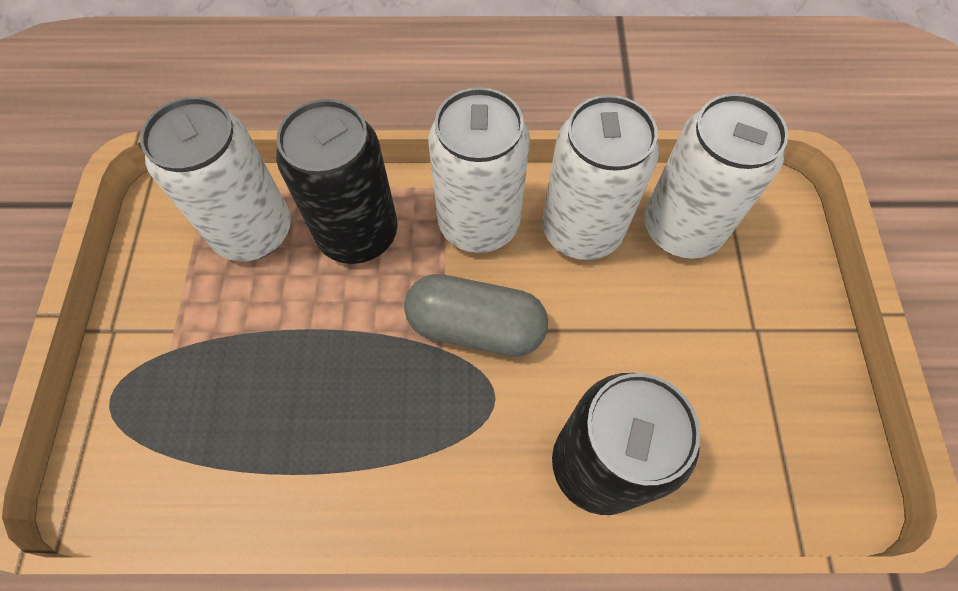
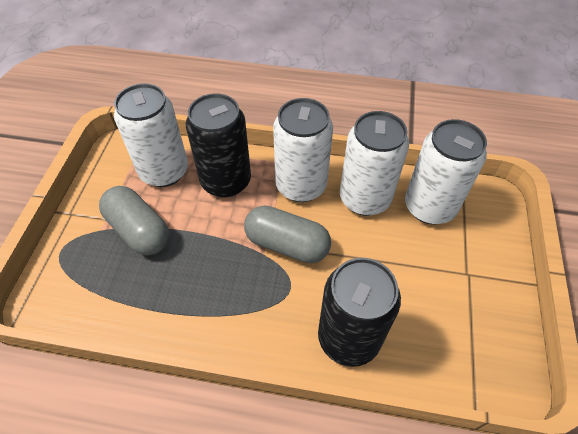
camera: 10 degrees right, 10 degrees down
none -> grey capsule [99,186,169,255]

